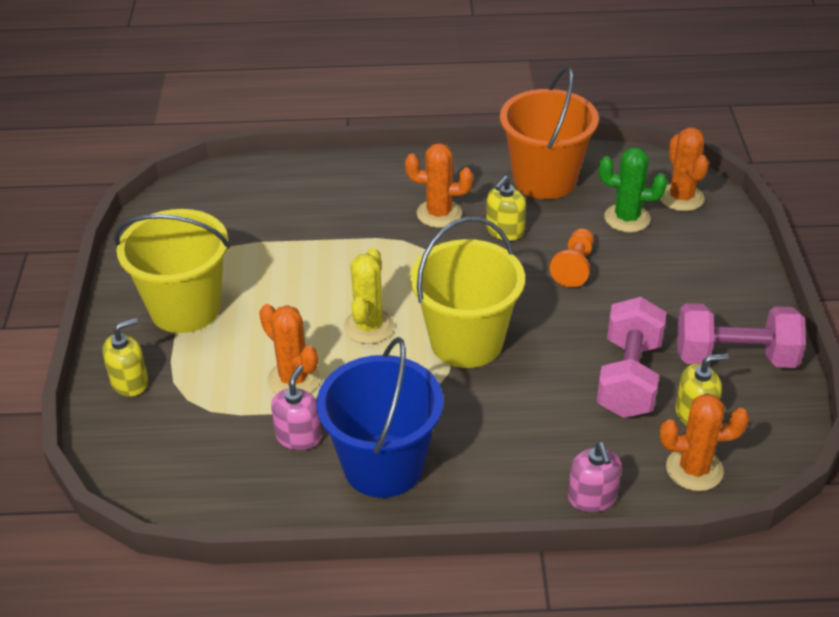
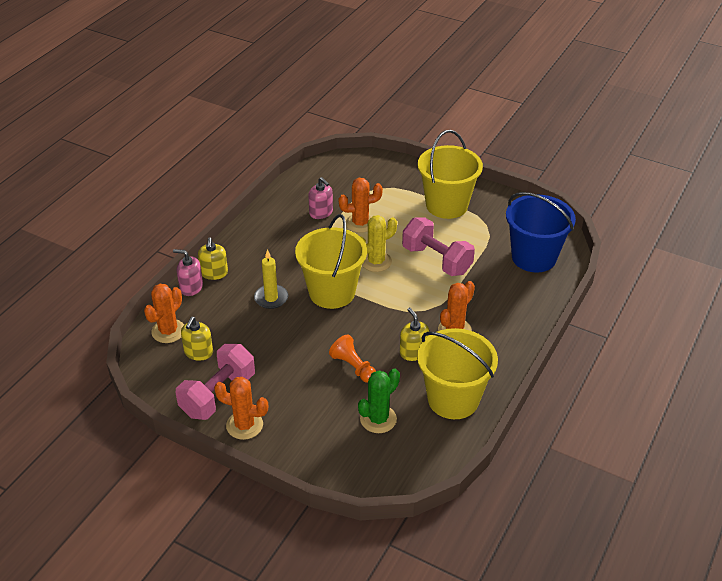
camera: 120 degrees right, 0 degrees up
yellow soap dispenser [102,318,149,397] -> yellow soap dispenser moved to [198,237,228,280]
blue bucket [317,337,444,498] -> blue bucket moved to [506,192,576,273]
yellow cactus [344,248,394,344] -> yellow cactus turned 75 degrees counterclockwise [360,215,397,272]
orange bucket [500,67,599,199] -> yellow bucket [417,328,498,419]
pink dumbbell [597,297,666,418] -> pink dumbbell moved to [402,217,475,276]
orange cactus [660,127,709,211] -> orange cactus moved to [214,377,268,440]
none -> yellow candle [254,249,288,309]

